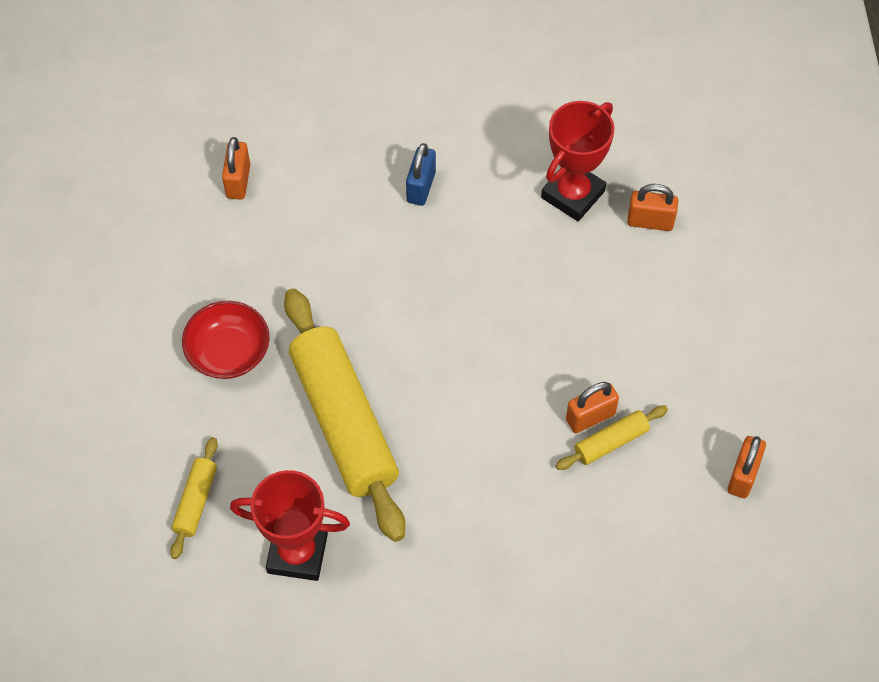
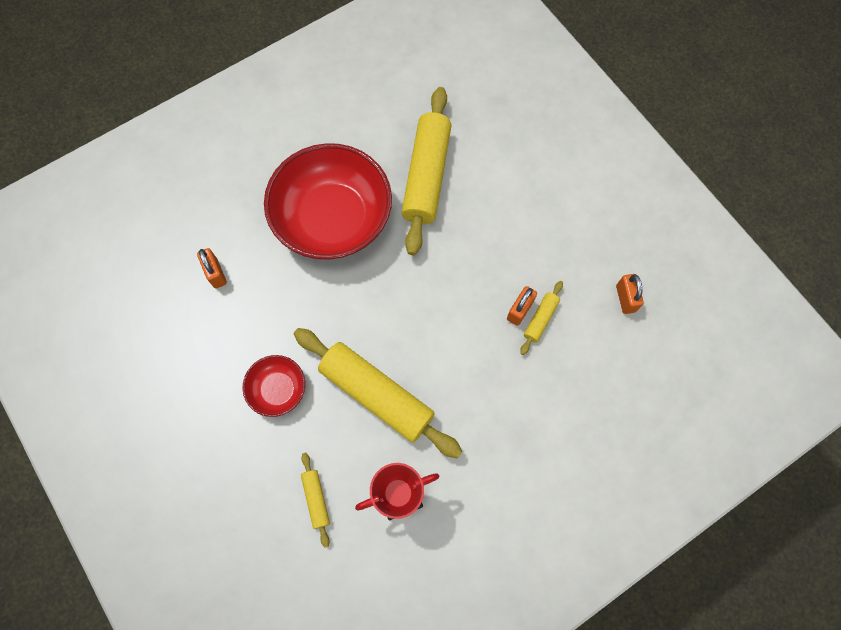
camera: 30 degrees left, 10 degrees up
blue padlock [406,143,436,206] -> red bowl [264,143,392,260]
red trophy [541,101,614,221] -> yellow rolling pin [401,87,451,255]
orange padlock [627,184,678,231] -> none

